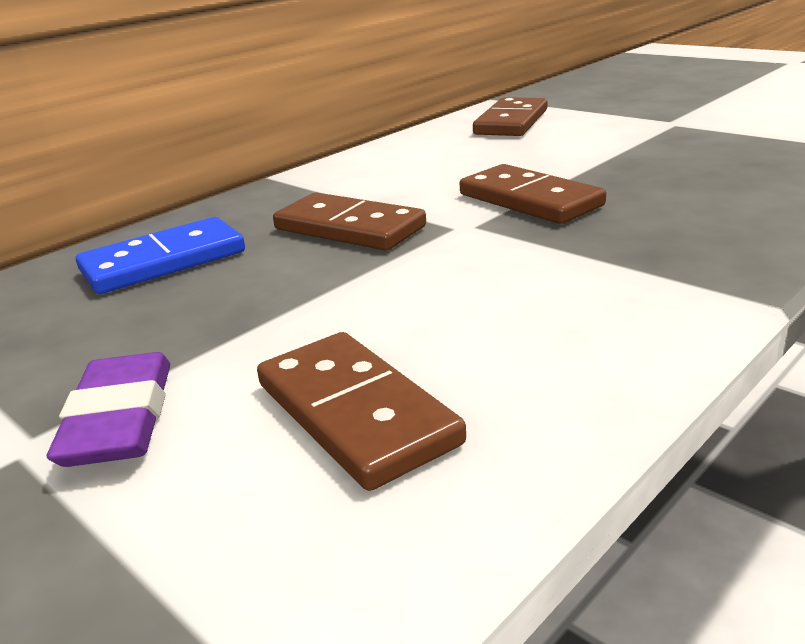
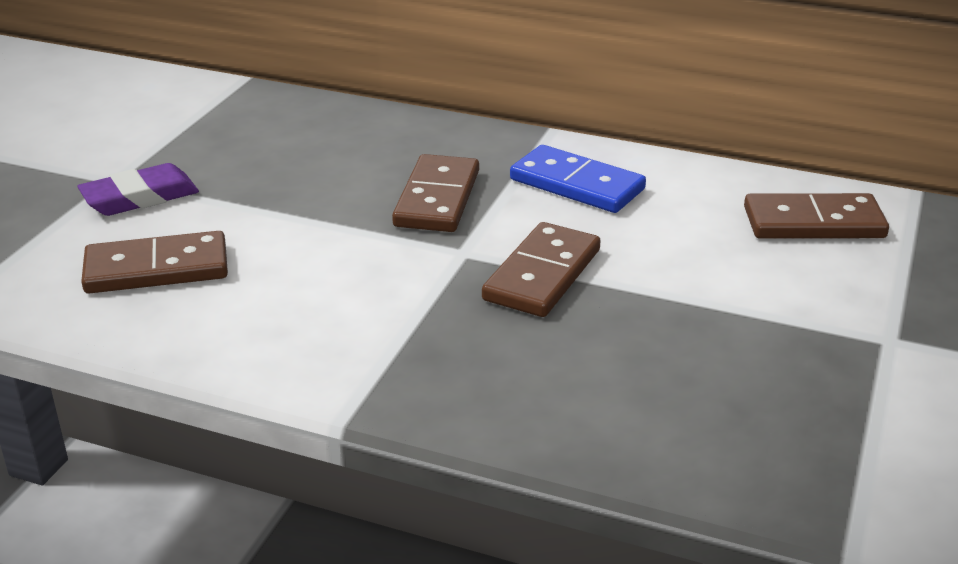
camera: 65 degrees right, 5 degrees up
blue domino [76,217,245,294] -> blue domino moved to [510,145,646,213]
brown domino [257,332,466,491] -> brown domino turned 45 degrees clockwise [81,231,228,294]

